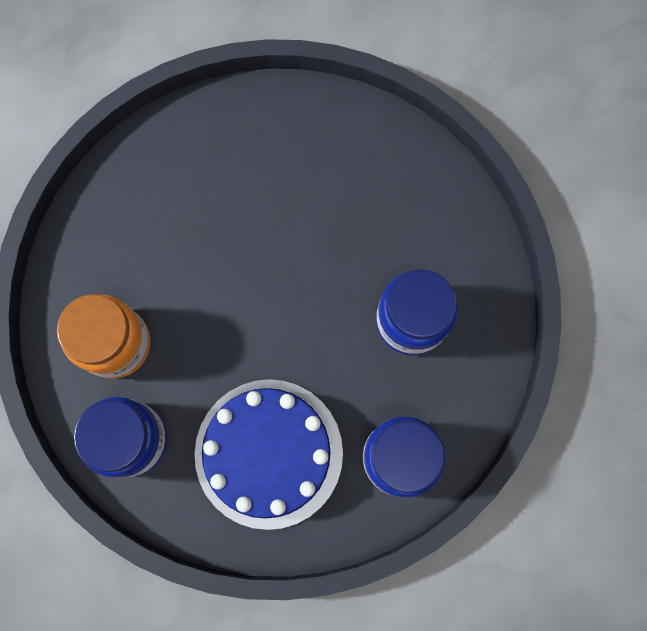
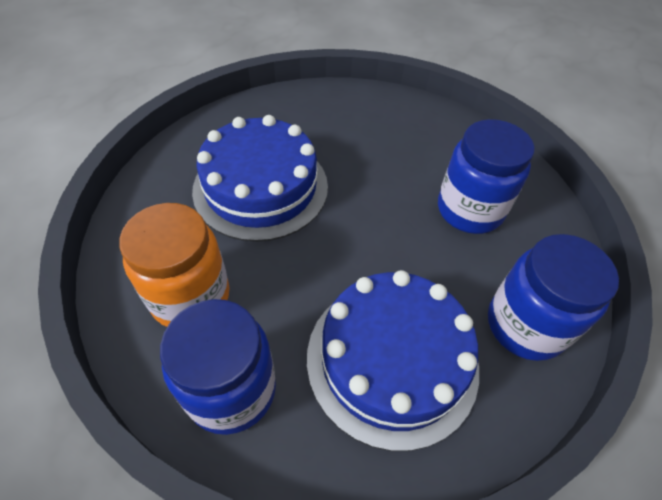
camera: 20 degrees left, 25 degrees down
none -> blue cake [192,115,328,242]

